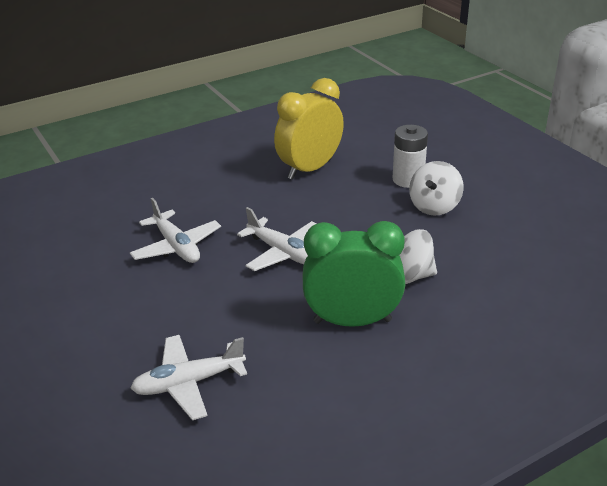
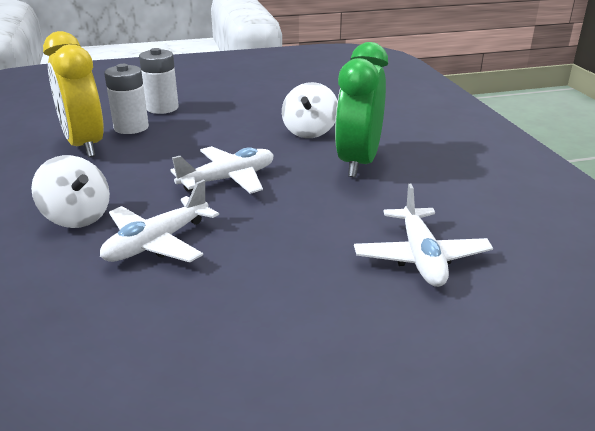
camera: 75 degrees left, 5 degrees down
white plane [130,198,221,263] -> white plane turned 150 degrees clockwise [100,180,219,262]
white spinning top [409,161,464,216] -> white spinning top moved to [31,155,110,228]
none -> white battery [104,64,149,134]

